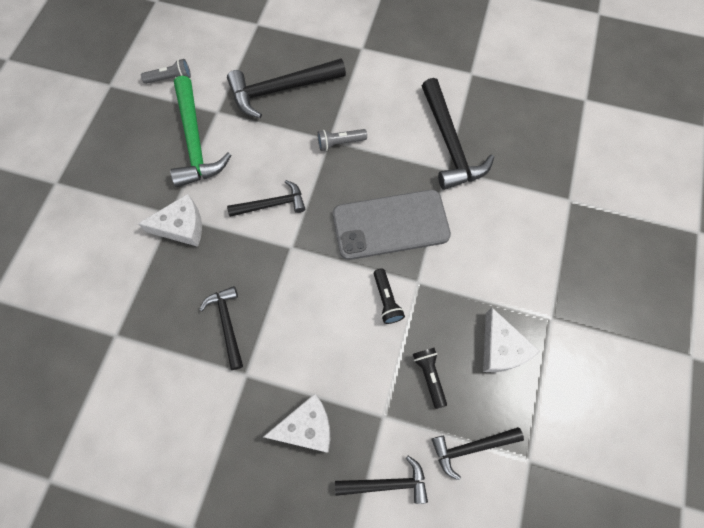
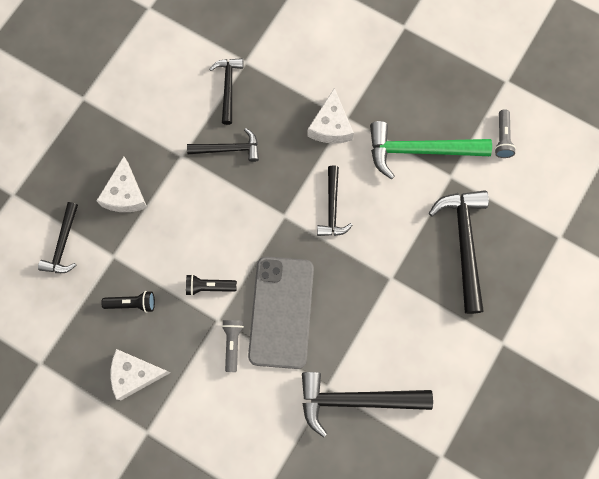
camera: 105 degrees right, 5 degrees up
grey flashlight [317,129,367,151] -> grey flashlight moved to [222,320,244,372]
black hammer [432,427,524,480] -> black hammer moved to [209,58,243,125]

